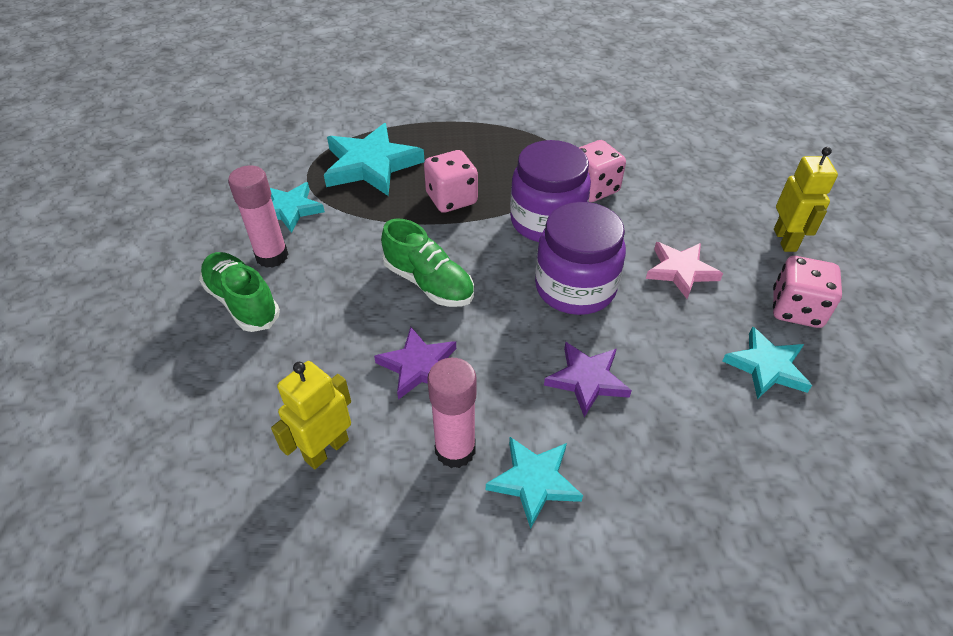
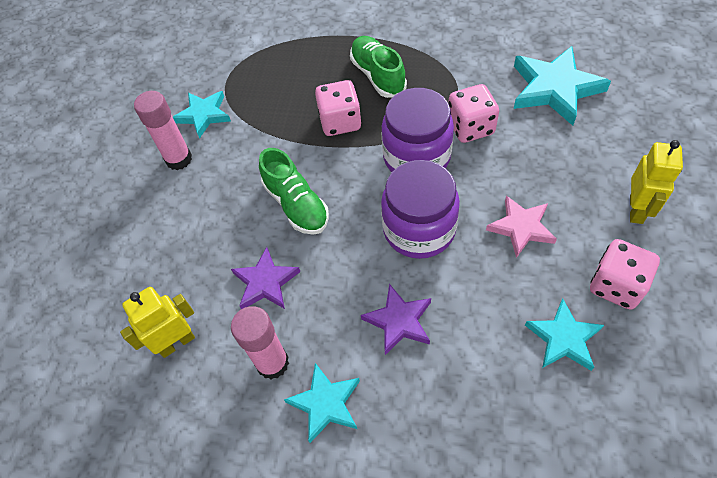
camera: 20 degrees right, 10 degrees up
green shoe [199,252,280,332] -> green shoe moved to [350,36,407,98]
turquoise star [324,123,425,196] -> turquoise star moved to [514,46,611,126]

